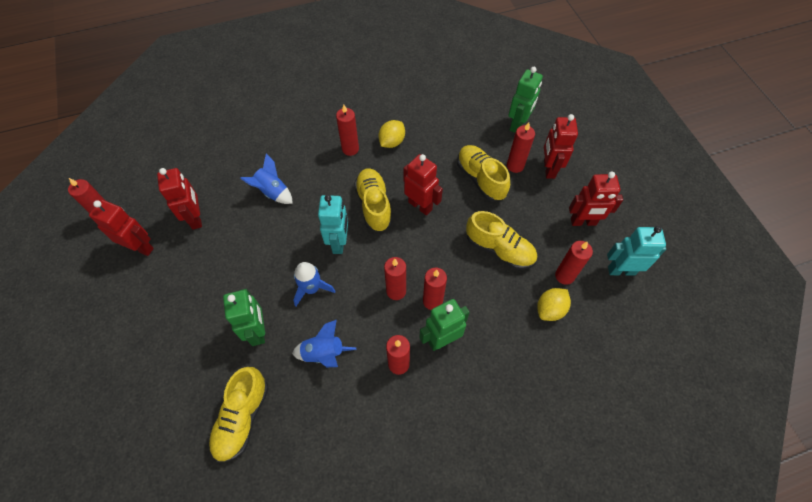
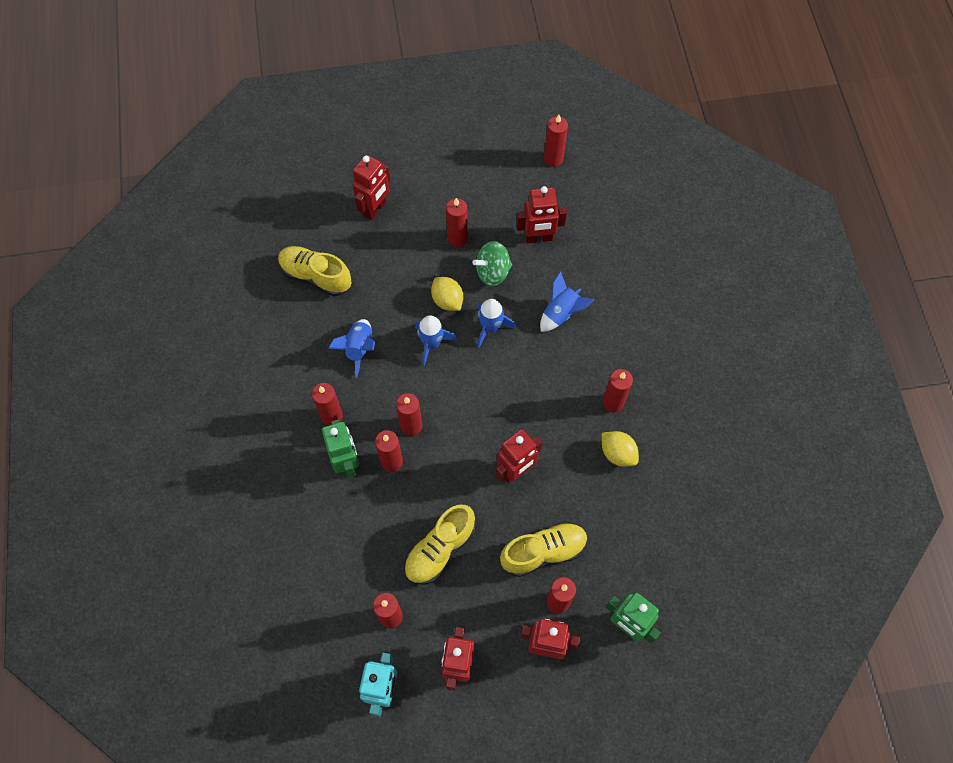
camera: 100 degrees right, 5 degrees up
red robot [89,200,154,256] -> red robot moved to [352,155,390,220]
green robot [223,289,265,346] -> none
turquoise robot [318,195,348,254] -> none
yellow shoe [354,169,392,232] -> none
yellow lemon [537,288,571,321] -> yellow lemon moved to [431,277,463,311]
none -> red candle [446,198,468,247]
none -> green spinning top [472,241,512,286]
none -> blue rocket [477,299,516,348]

